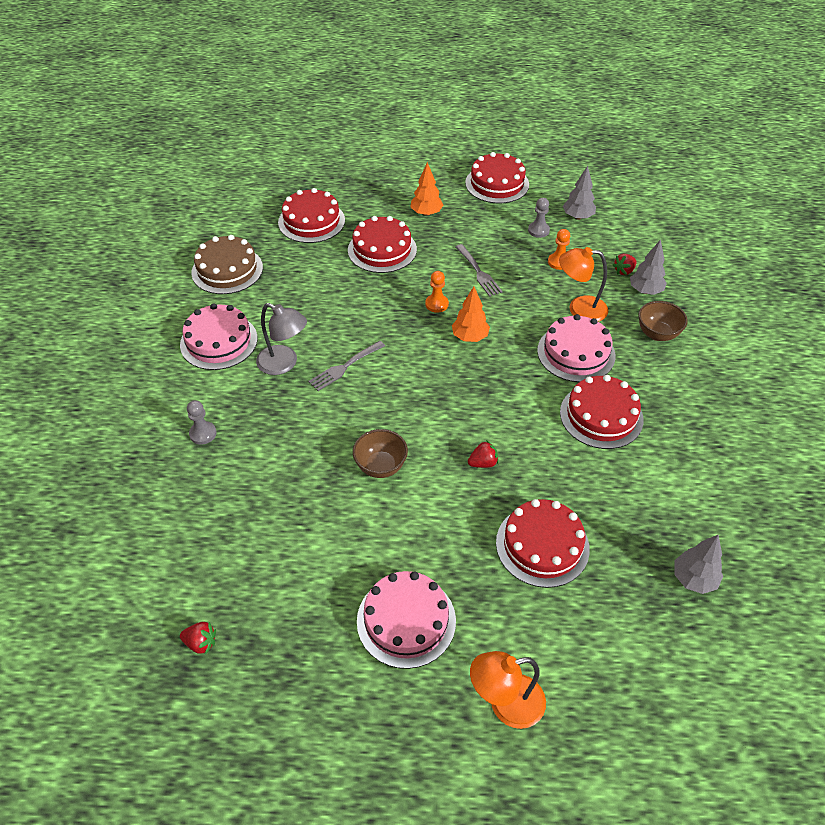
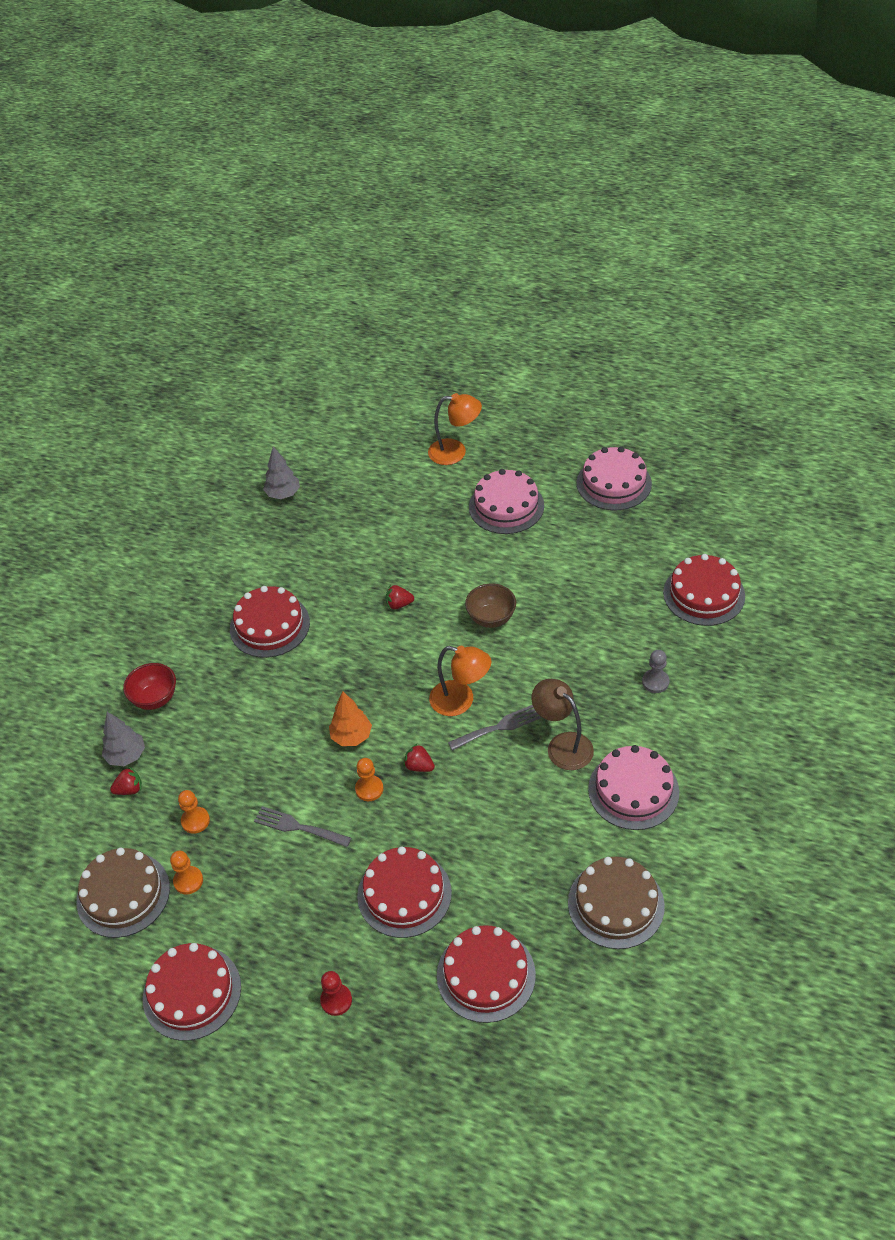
camera: 160 degrees left, 0 degrees up
red strawberry [180,622,216,654] -> red strawberry moved to [403,743,435,772]
grey lamp [256,303,307,375] -> brown lamp [531,679,594,770]
orange tree [411,162,444,216] -> none
grey fork [456,244,503,297] -> grey fork turned 60 degrees counterclockwise [254,806,351,847]
red cake [496,499,590,588] -> red cake moved to [663,554,745,626]
grey pawn [528,198,550,238] -> orange pawn [170,851,203,895]
pink cake [537,314,616,382] -> pink cake moved to [577,446,652,510]
orange lamp [559,247,608,322] -> orange lamp moved to [429,646,491,716]
grey tree [563,166,596,220] -> brown cake [76,848,170,938]
brown bowl [639,301,688,341] -> red bowl [123,663,176,710]
none -> red pawn [320,971,352,1016]

